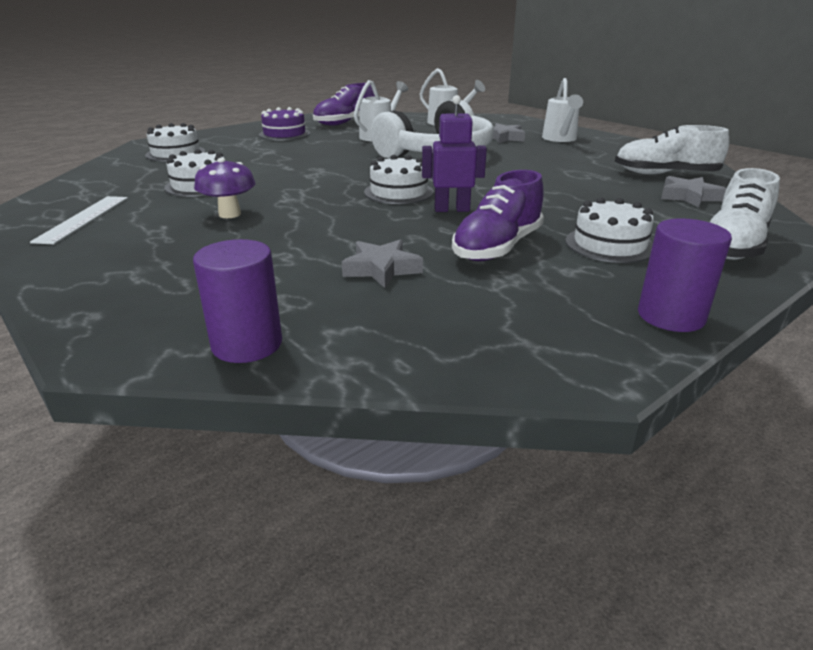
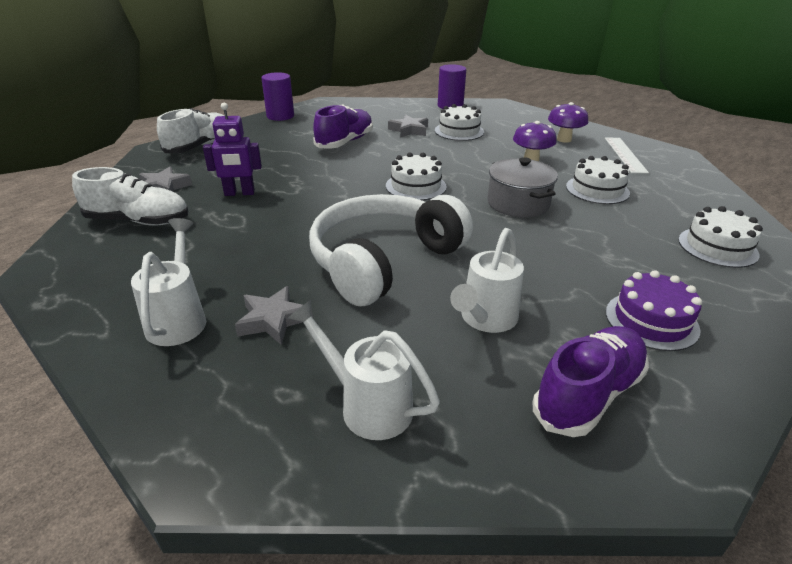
camera: 175 degrees right, 5 degrees up
purple robot [422,95,487,212] -> purple robot moved to [203,103,262,196]
white cake [566,197,654,263] -> white cake moved to [435,104,484,141]
none -> grey pot [487,157,558,218]
none -> purple mushroom [548,102,588,143]

